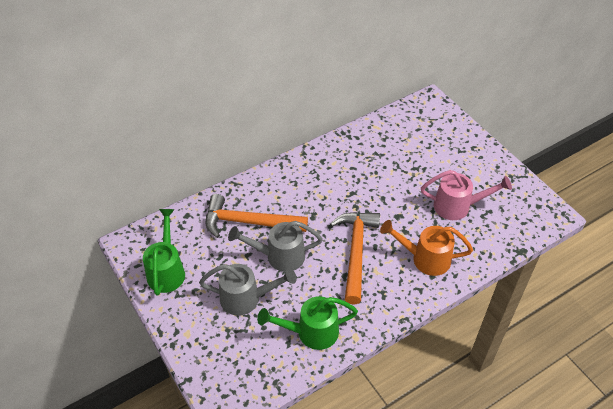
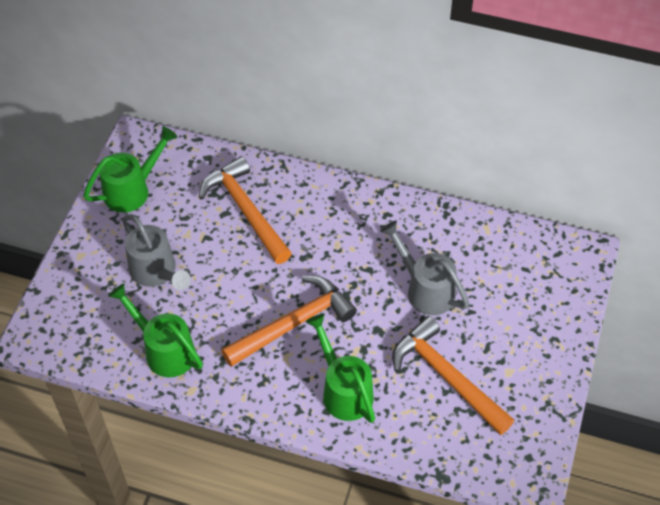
camera: 50 degrees right, 5 degrees up
grey watering can [228,221,322,272] -> grey watering can moved to [380,221,469,315]
orange watering can [380,220,473,276] -> green watering can [306,314,375,423]
pink watering can [421,170,512,220] -> orange hammer [392,316,514,435]

